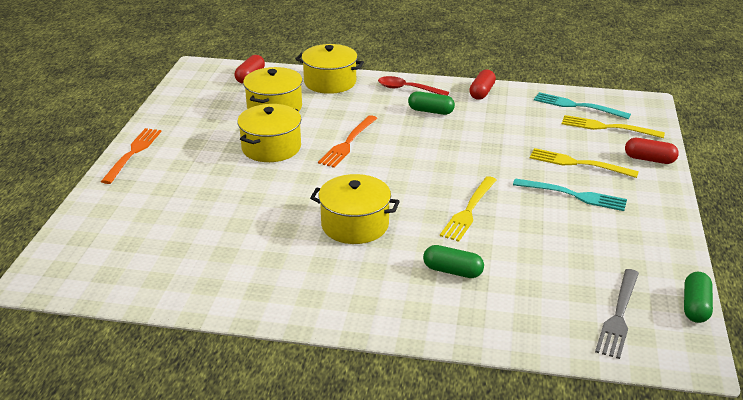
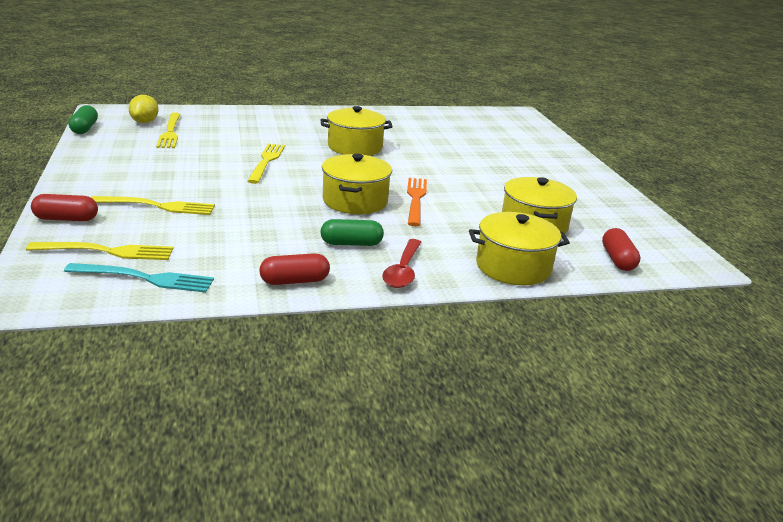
camera: 155 degrees right, 5 degrees down
orange fork [101,128,161,184] -> none
yellow pot [237,104,301,162] -> yellow pot moved to [322,154,392,214]
red spoon [378,76,449,96] -> red spoon turned 105 degrees clockwise [382,239,421,288]
green capsule [423,245,484,278] -> none
red capsule [469,70,496,100] -> red capsule turned 75 degrees clockwise [259,253,330,285]
turquoise fork [513,178,627,211] -> none
grey fork [595,269,639,359] -> yellow lemon [128,95,159,123]
none -> yellow fork [156,113,181,148]

